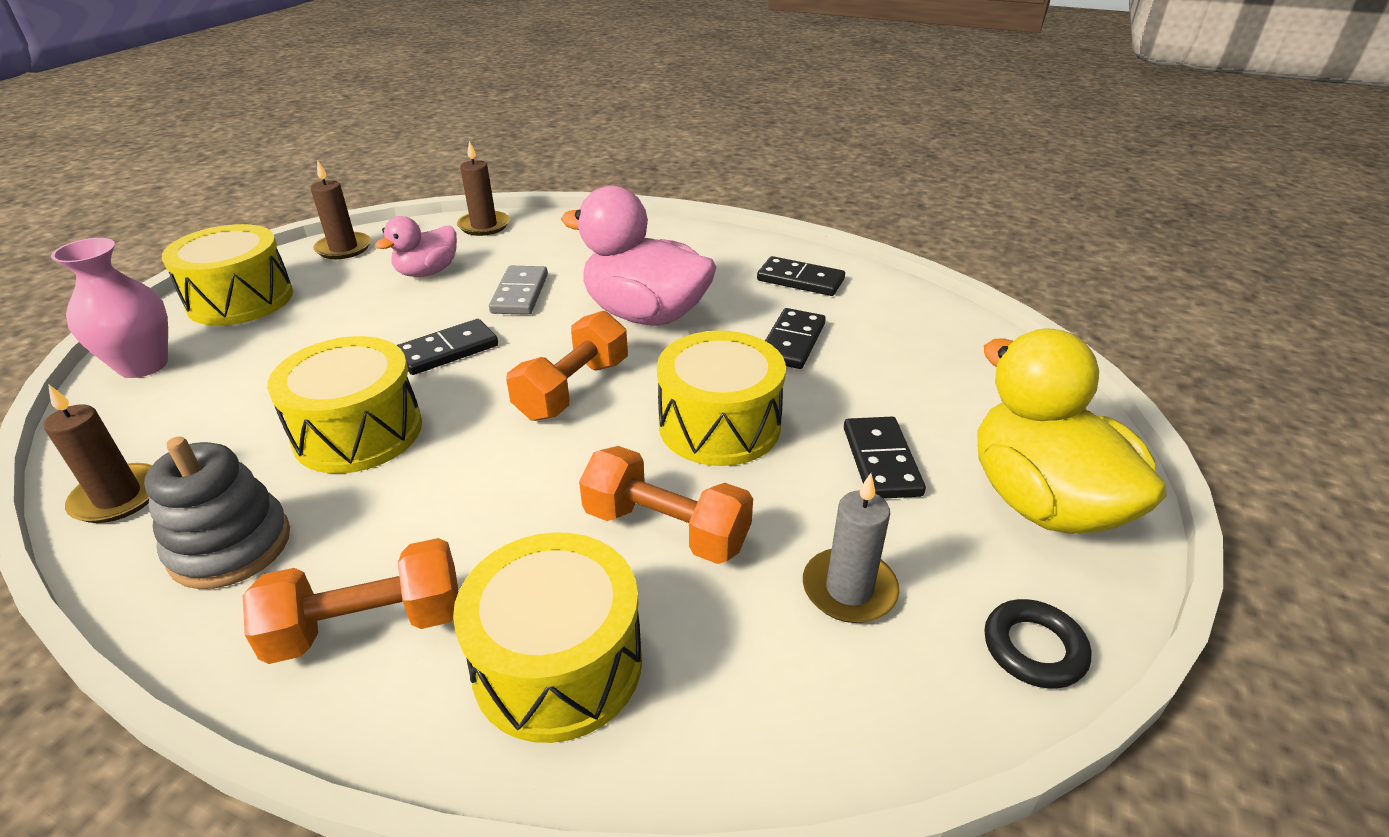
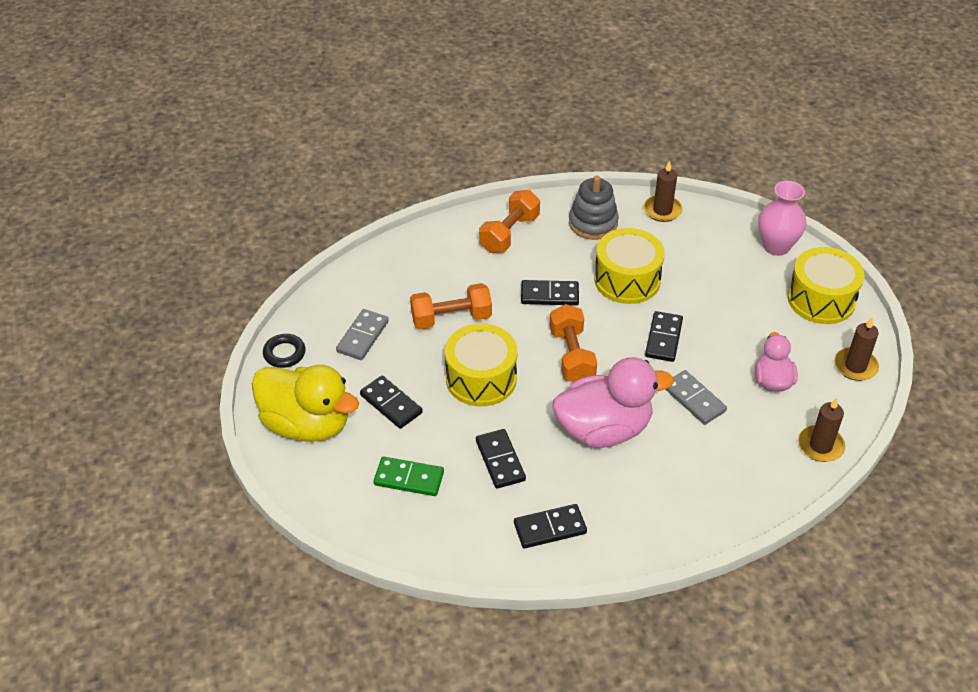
camera: 140 degrees right, 10 degrees up
yellow drum [453,532,642,743] -> none
grey candle [803,473,899,623] -> grey domino [336,309,389,360]
none -> green domino [373,457,444,496]
none -> black domino [521,280,579,306]

